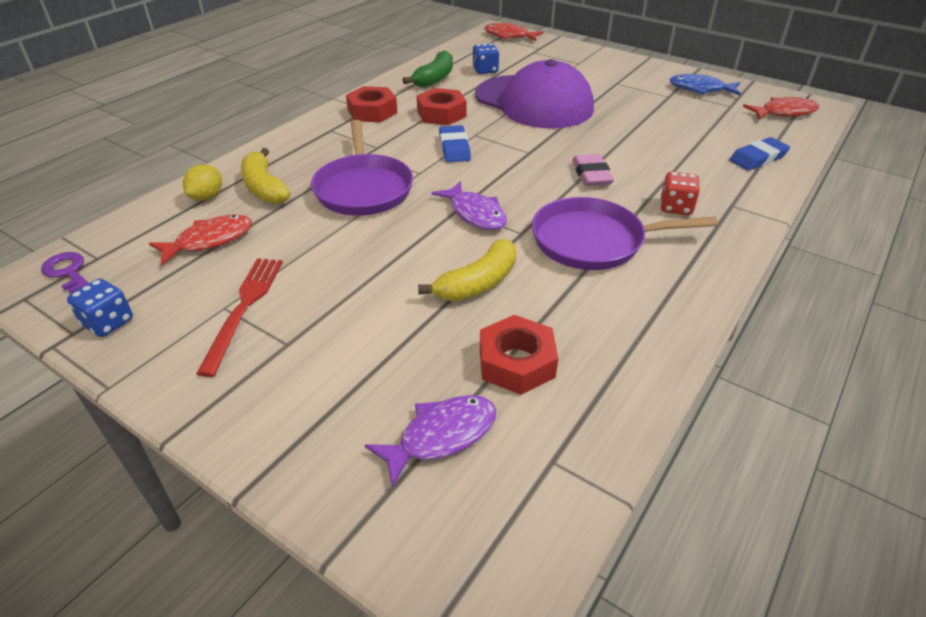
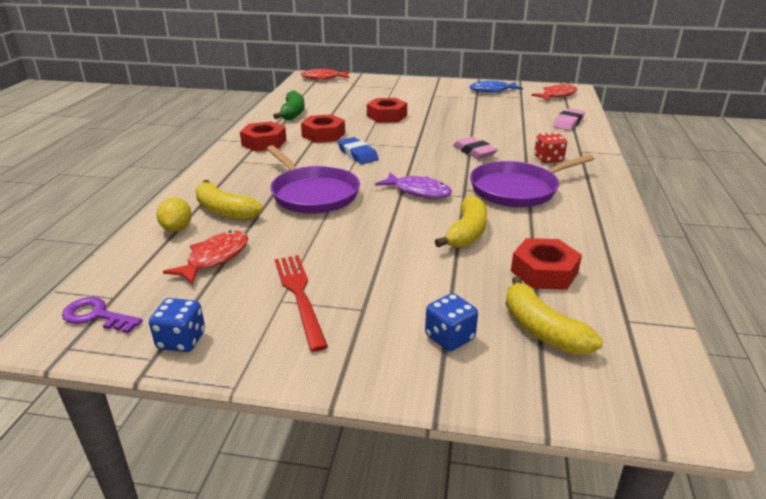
camera: 25 degrees left, 10 degrees down
purple fish [365,395,496,487] -> yellow banana [506,276,603,355]
blue dice [472,43,500,74] -> blue dice moved to [425,293,478,352]
purple cap [475,59,594,129] -> red nut [367,98,407,123]
blue eraser [730,137,790,171] -> pink eraser [553,108,585,131]

